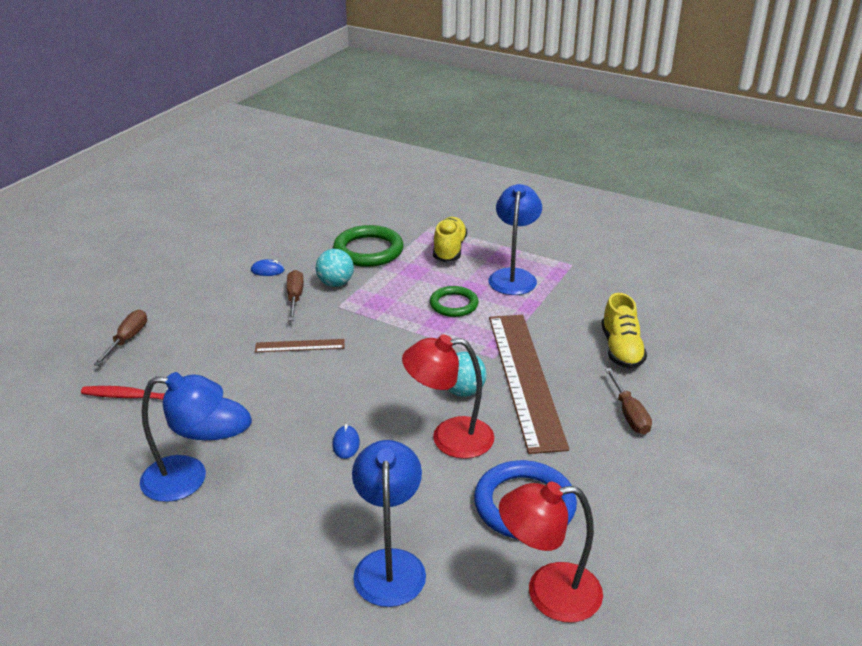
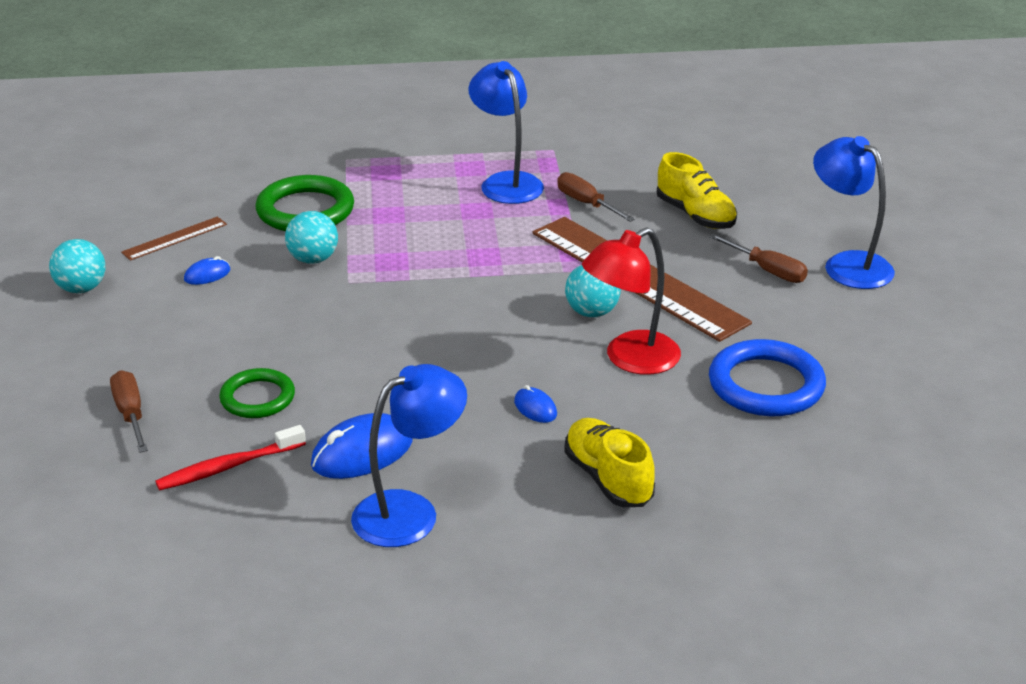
camera: 35 degrees left, 0 degrees up
brown ruler [255,339,345,353] -> brown ruler moved to [121,217,227,261]
brown screwdriver [287,270,304,321] -> brown screwdriver moved to [557,172,635,222]
blue lamp [352,440,426,607] -> blue lamp moved to [813,136,895,289]
green ring [430,286,479,317] -> green ring moved to [219,368,295,418]
yellow shoe [433,217,467,262] -> yellow shoe moved to [564,418,655,507]
red lamp [499,482,603,623] -> none
none -> turquoise ball [49,239,105,293]

